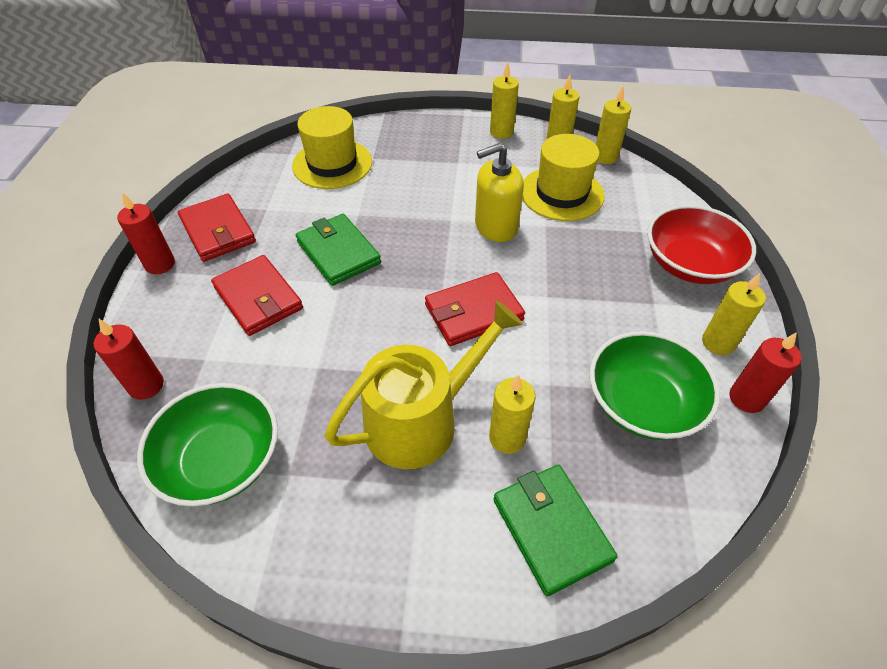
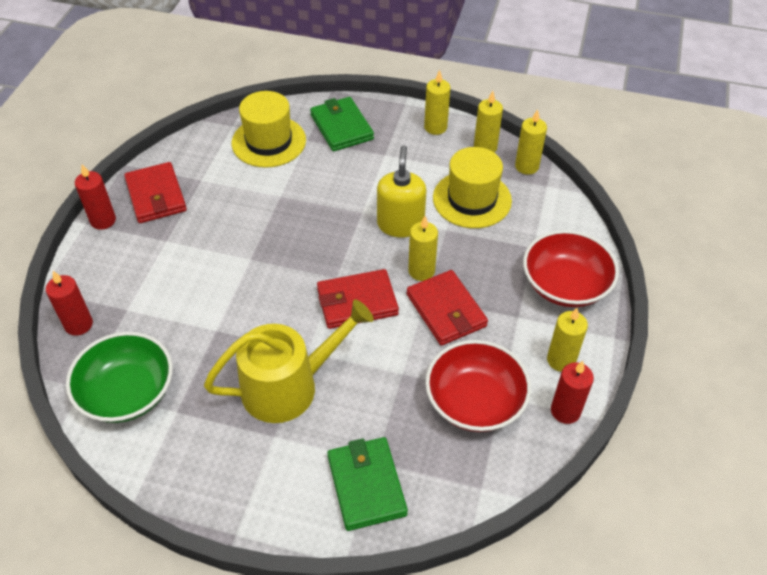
camera: 10 degrees right, 0 degrees up
red wallet [211,255,303,336] -> red wallet moved to [407,270,488,346]
green wallet [296,214,381,286] -> green wallet moved to [310,97,374,151]
yellow soap dispenser [475,143,524,242] -> yellow soap dispenser turned 105 degrees clockwise [377,145,426,237]
yellow candle [489,375,536,454] -> yellow candle moved to [408,216,438,281]
green bowl [590,331,720,440] -> red bowl [425,340,531,432]

